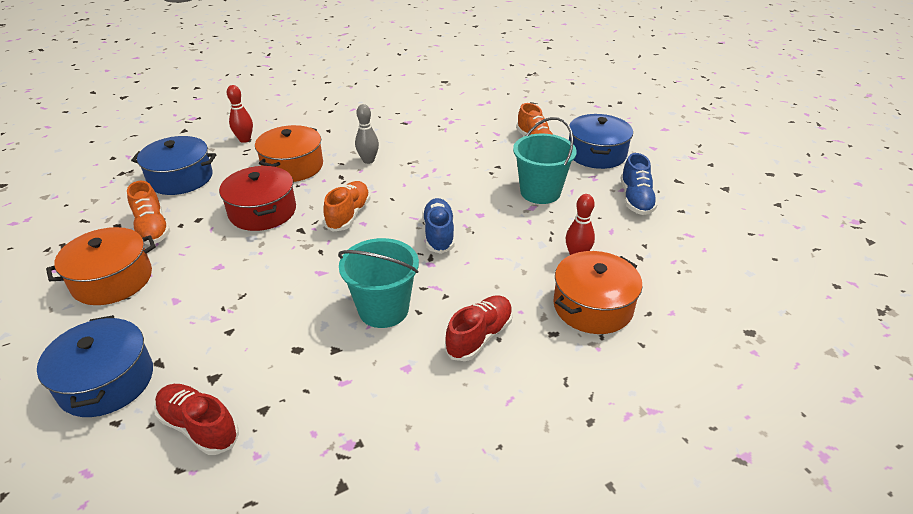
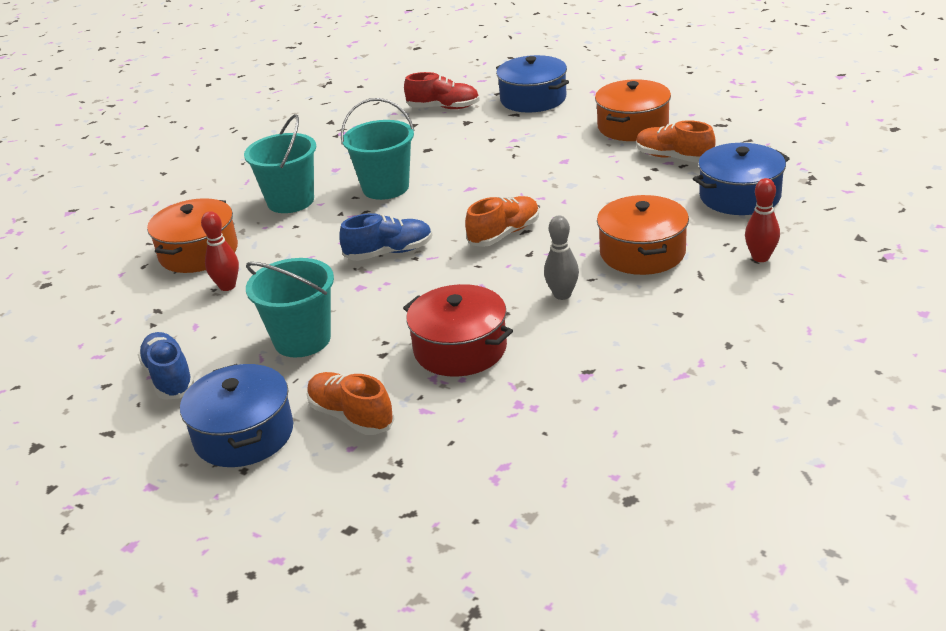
camera: 155 degrees right, 5 degrees down
red pot [219,166,296,231] -> red pot moved to [403,284,513,377]
orange shoe [323,181,371,232] -> orange shoe turned 120 degrees counterclockwise [465,196,539,247]
blue shoe [422,198,454,254] -> blue shoe turned 75 degrees counterclockwise [339,213,432,261]
red shoe [445,295,513,361] -> turquoise bucket [244,114,316,213]

